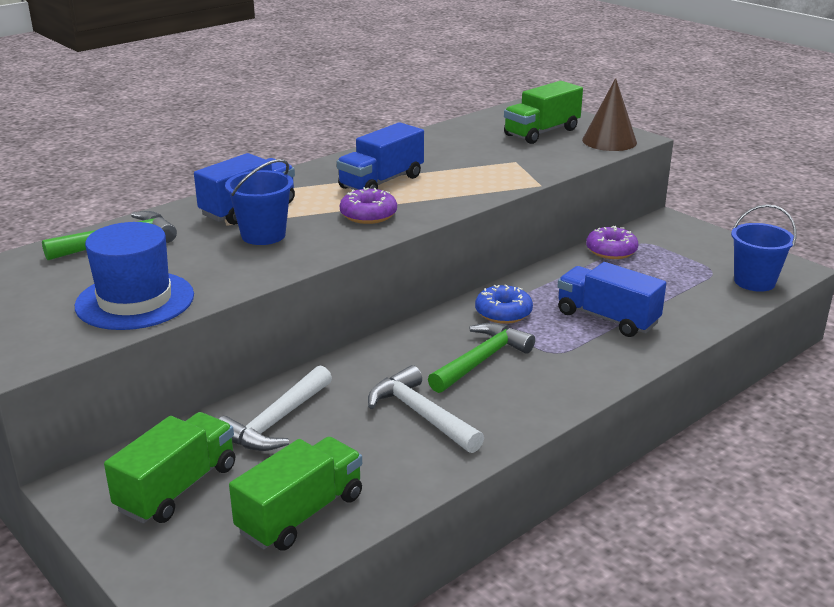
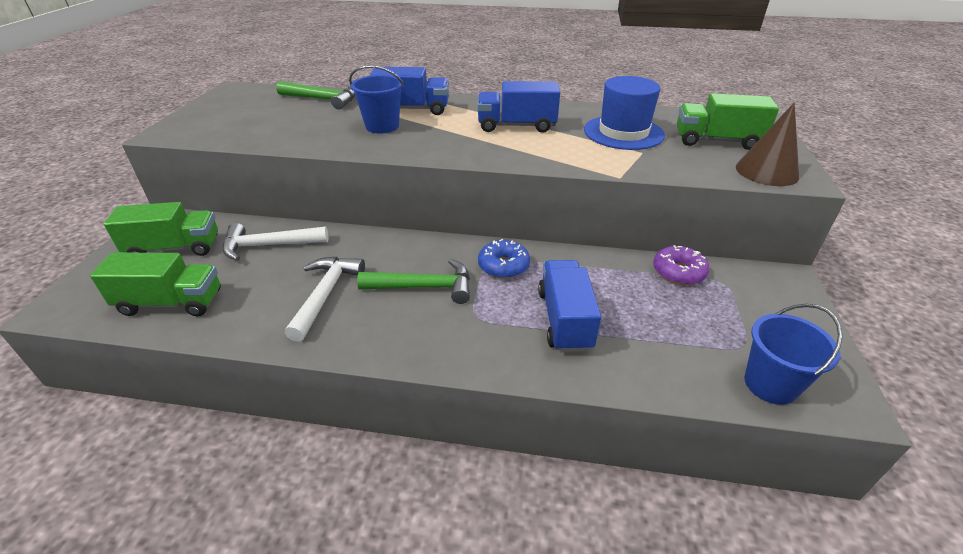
camera: 50 degrees right, 10 degrees up
blue hat [75,222,194,330] -> blue hat moved to [584,76,665,150]
purple donut [340,187,397,224] -> none

